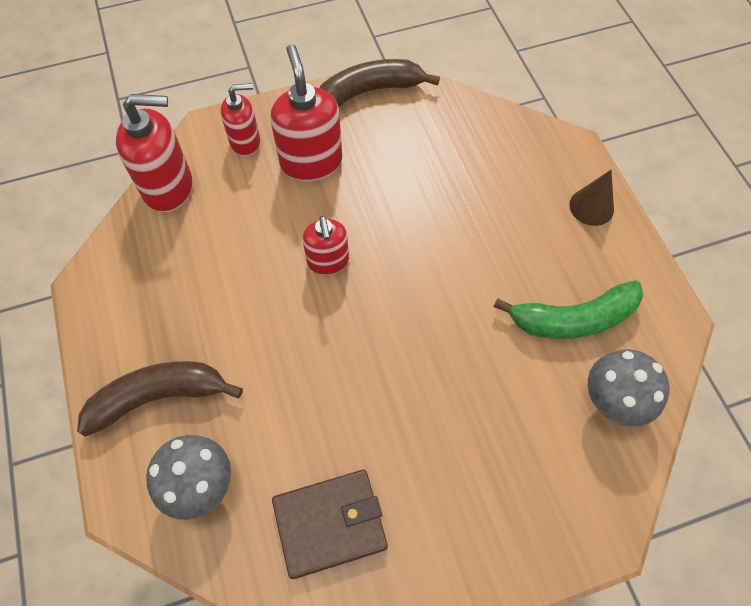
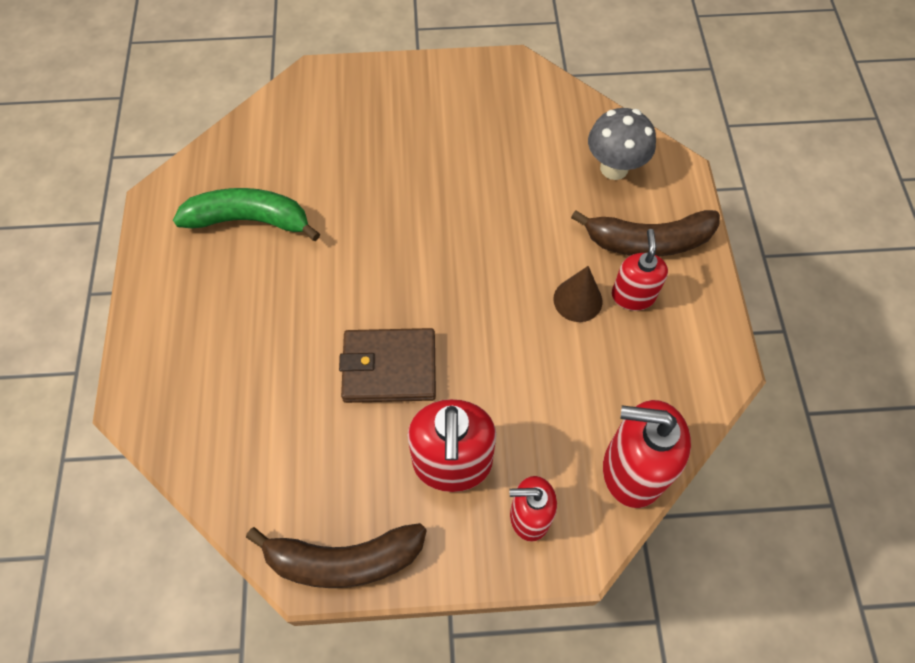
camera: 165 degrees left, 0 degrees up
brown wallet [272,470,388,579] -> brown wallet moved to [339,328,436,403]
red soap dispenser [303,216,349,275] -> red soap dispenser moved to [612,229,668,311]
brown cone [569,170,614,226] -> brown cone moved to [553,266,602,322]
grey mushroom [588,349,670,427] -> none

